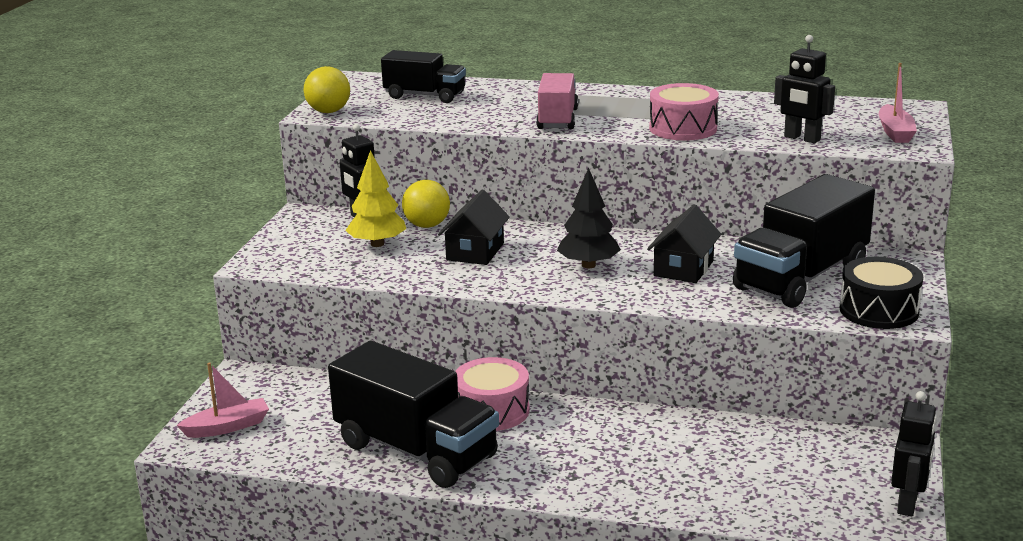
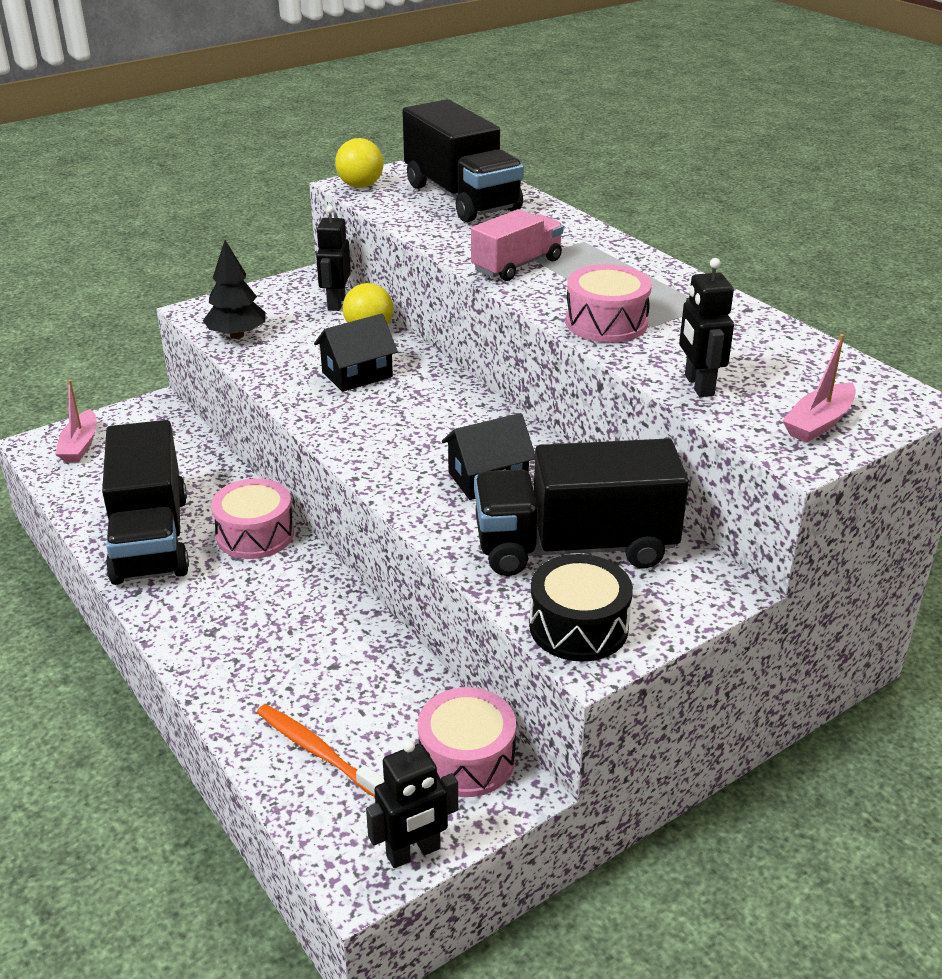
camera: 40 degrees right, 10 degrees up
pink boat [176,363,269,438] -> pink boat turned 75 degrees clockwise [55,380,97,462]
yellow tree [345,150,406,247] -> none
black truck [381,50,466,103] -> black truck [402,99,524,222], size x1.70
black tree [557,168,621,268] -> black tree moved to [203,240,265,339]
none -> orange toothbrush [257,704,385,797]
none -> pink drum [418,687,516,797]

